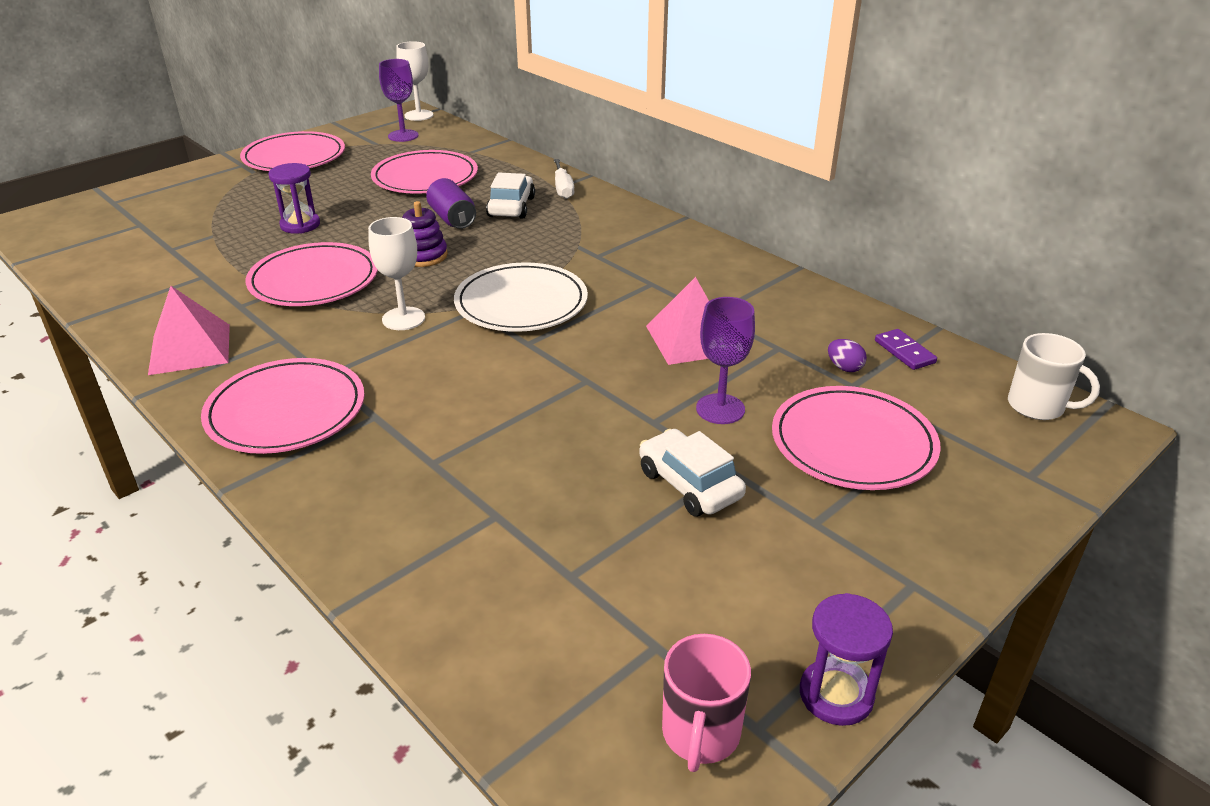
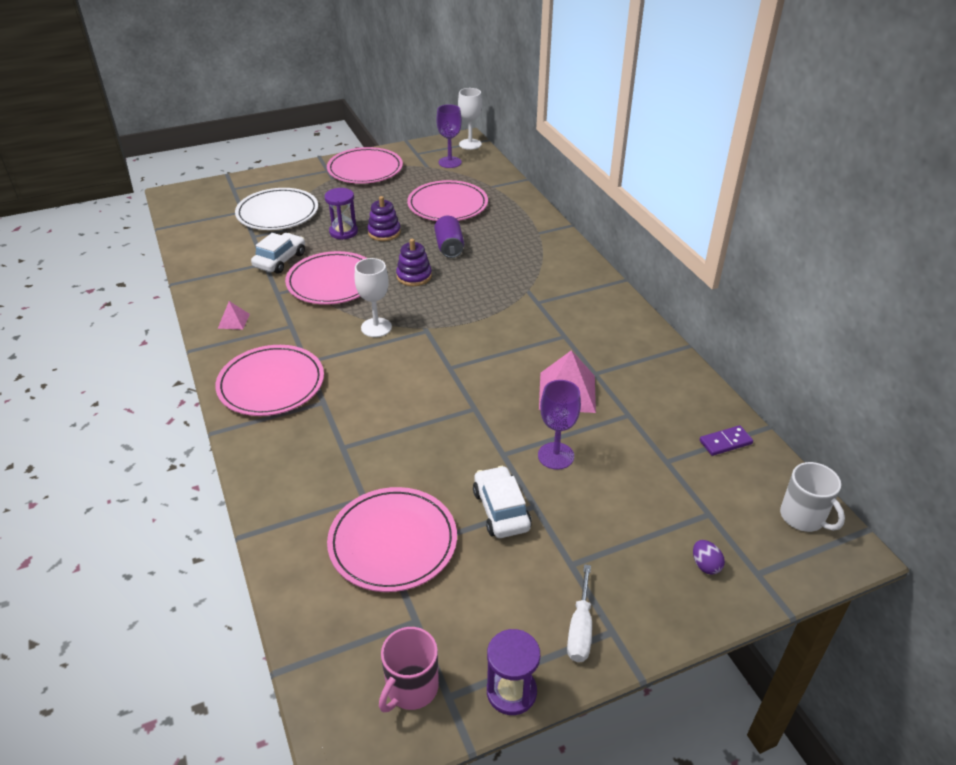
camera: 20 degrees right, 5 degrees up
pink pyramid [148,286,230,375] -> pink pyramid [218,301,250,330], size x0.51
white plate [454,263,588,332] -> white plate moved to [235,188,318,230]
white car [486,173,535,219] -> white car moved to [251,233,305,274]
white screwdriver [554,159,574,199] -> white screwdriver moved to [567,564,592,662]
pink plate [772,386,941,490] -> pink plate moved to [327,487,457,592]
purple egg [828,339,867,372] -> purple egg moved to [693,540,725,575]
purple domino [875,329,937,370] -> purple domino turned 75 degrees clockwise [700,425,753,456]
none -> purple stacking toy [367,196,401,241]

